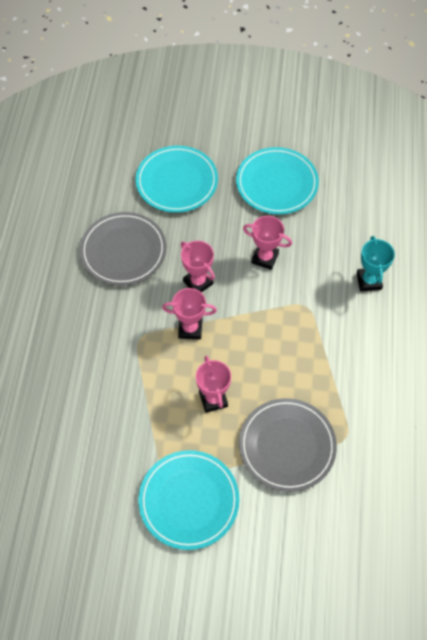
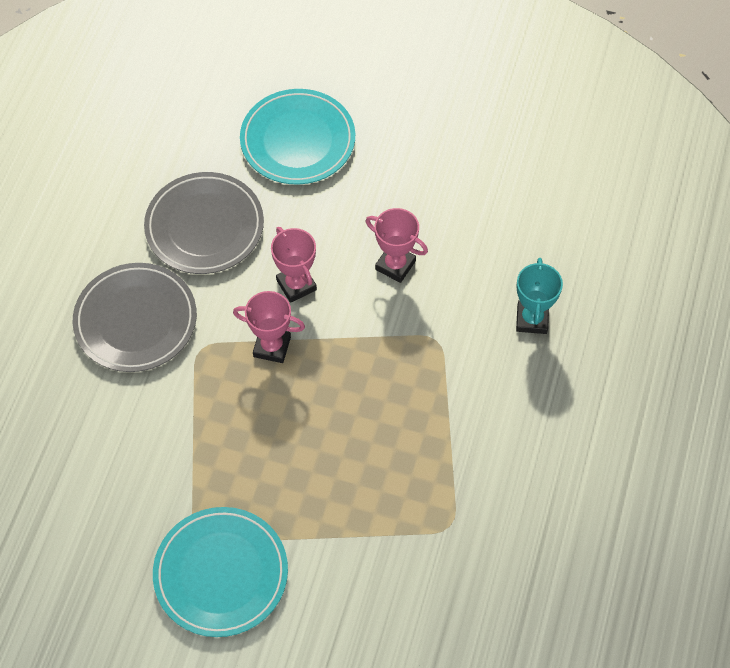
camera: 10 degrees right, 0 degrees up
pink trophy [196,356,231,413] -> none
turquoise plate [236,147,319,214] -> none
grey plate [239,398,337,492] -> grey plate moved to [73,263,197,372]

